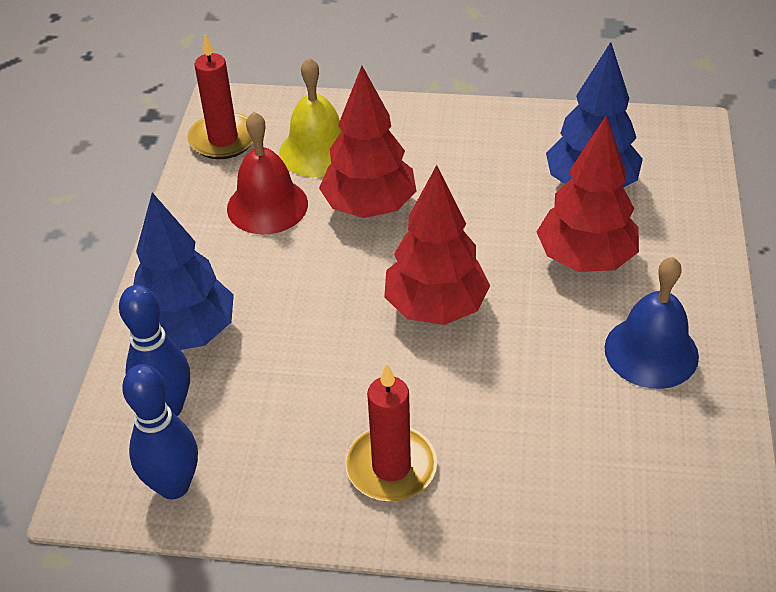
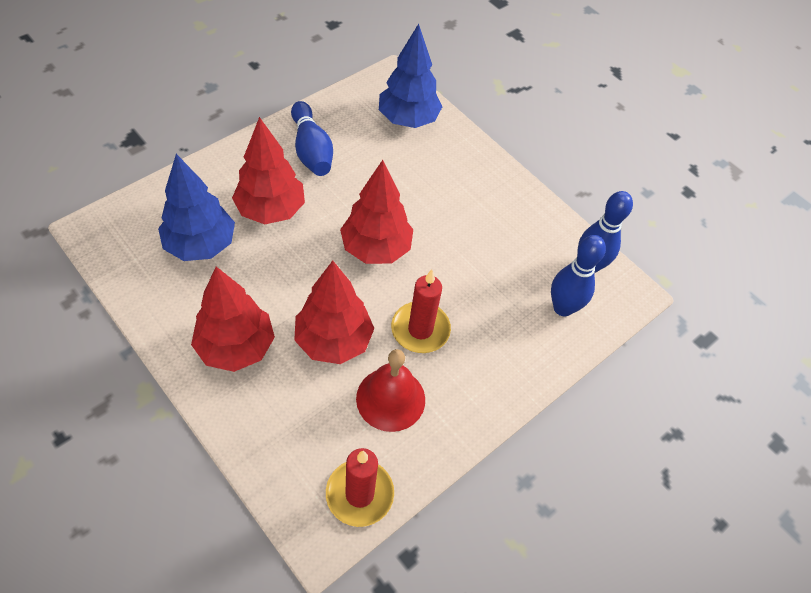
camera: 145 degrees left, 10 degrees up
blue tree [133,192,234,350] -> blue tree moved to [379,24,442,128]
yellow bell [279,57,342,177] -> none
red candle [345,364,437,501] -> red candle moved to [391,270,451,353]
blue bell [605,257,699,389] -> blue bowling pin [291,101,333,176]
none -> red tree [191,267,275,372]

